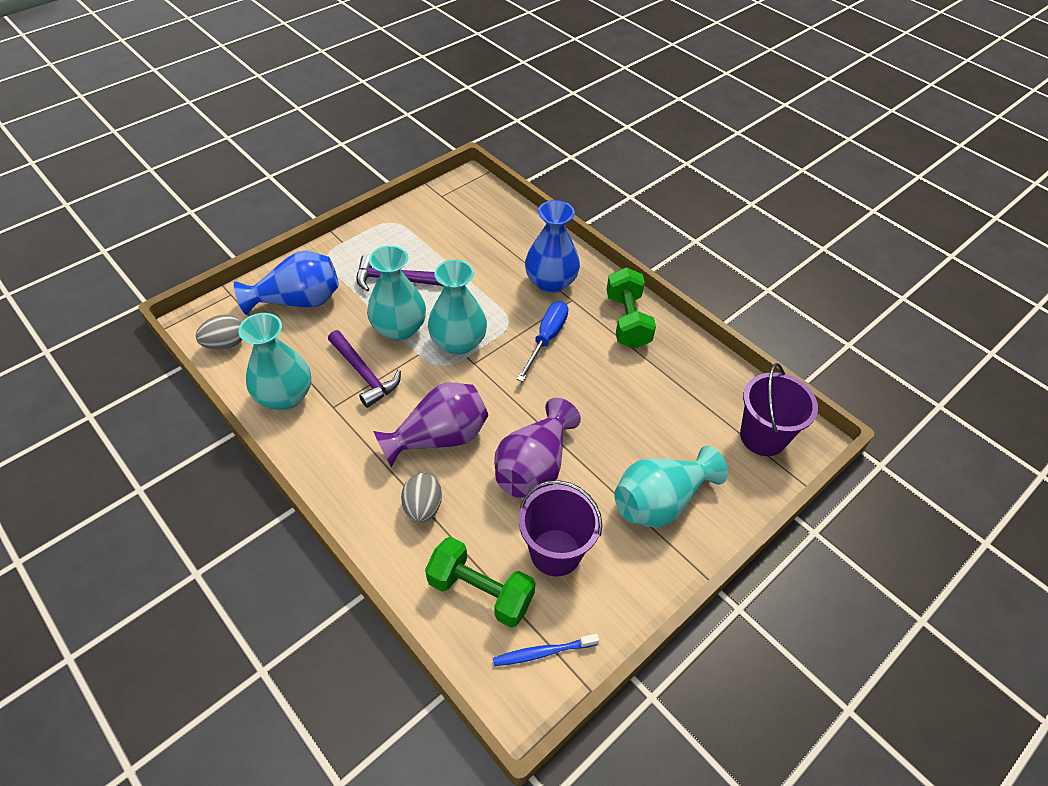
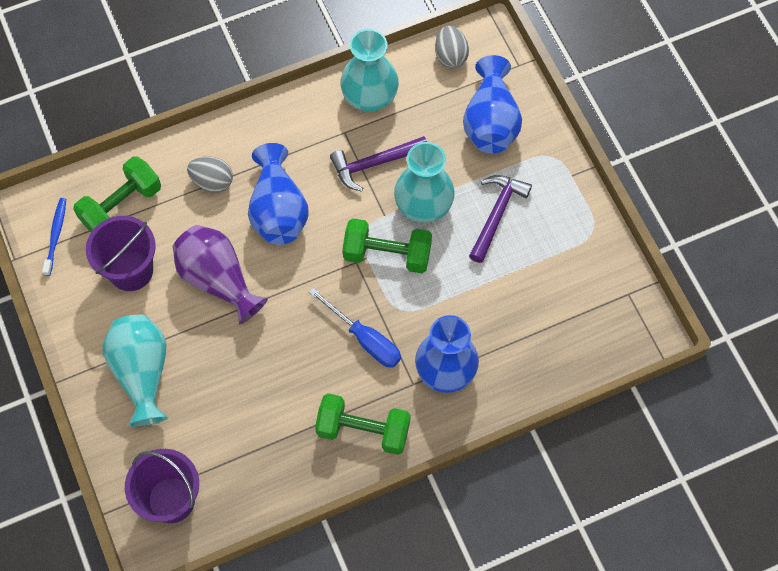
camera: 110 degrees right, 15 degrees up
purple vase [373,382,488,468] -> blue vase [248,143,308,245]
turquoise vase [428,260,487,355] -> green dumbbell [342,218,432,273]

